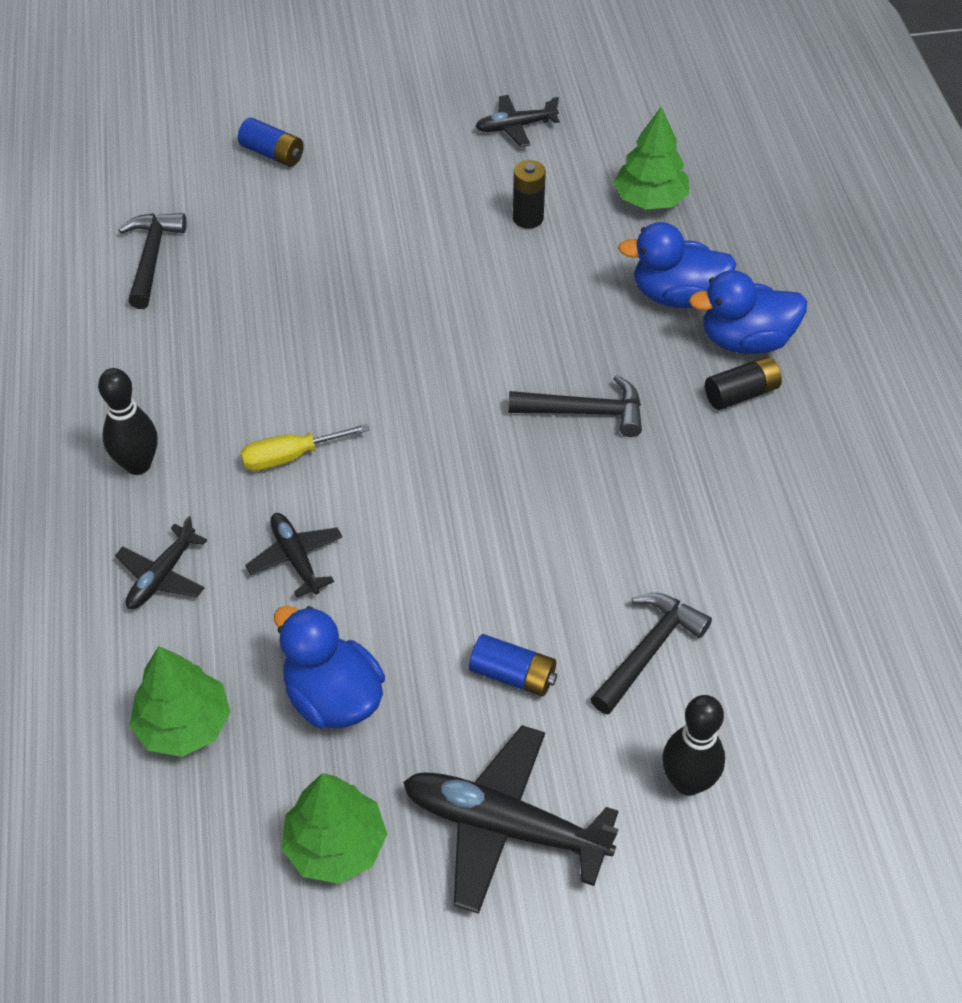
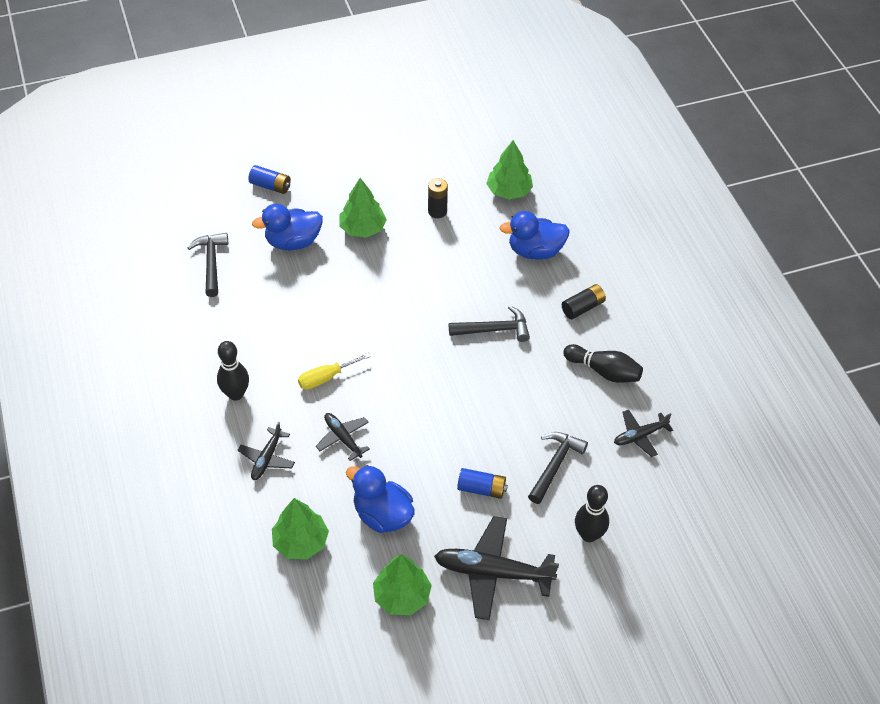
camera: 10 degrees left, 0 degrees up
black plane [475,95,560,147] -> black plane moved to [614,410,673,457]
blue duck [689,270,807,354] -> blue duck moved to [252,204,323,250]
none -> green tree [339,178,387,238]
none -> black bowling pin [563,344,643,383]

